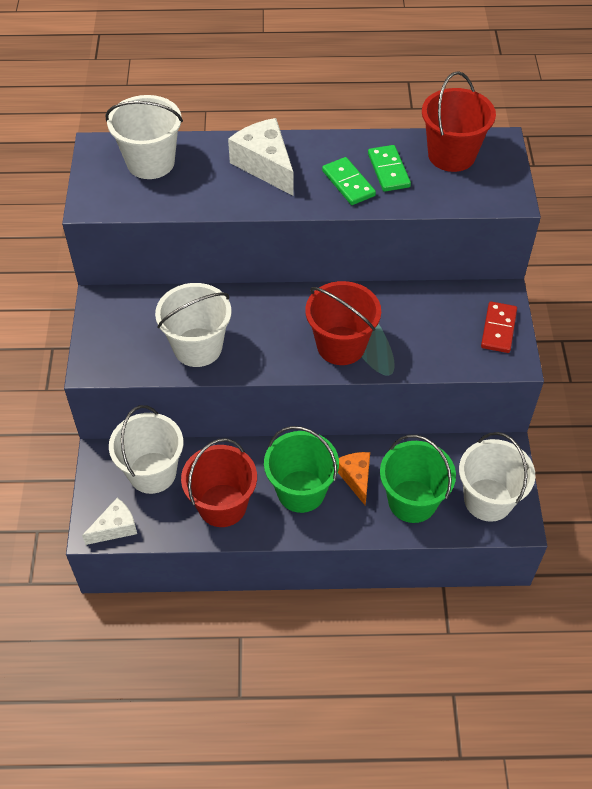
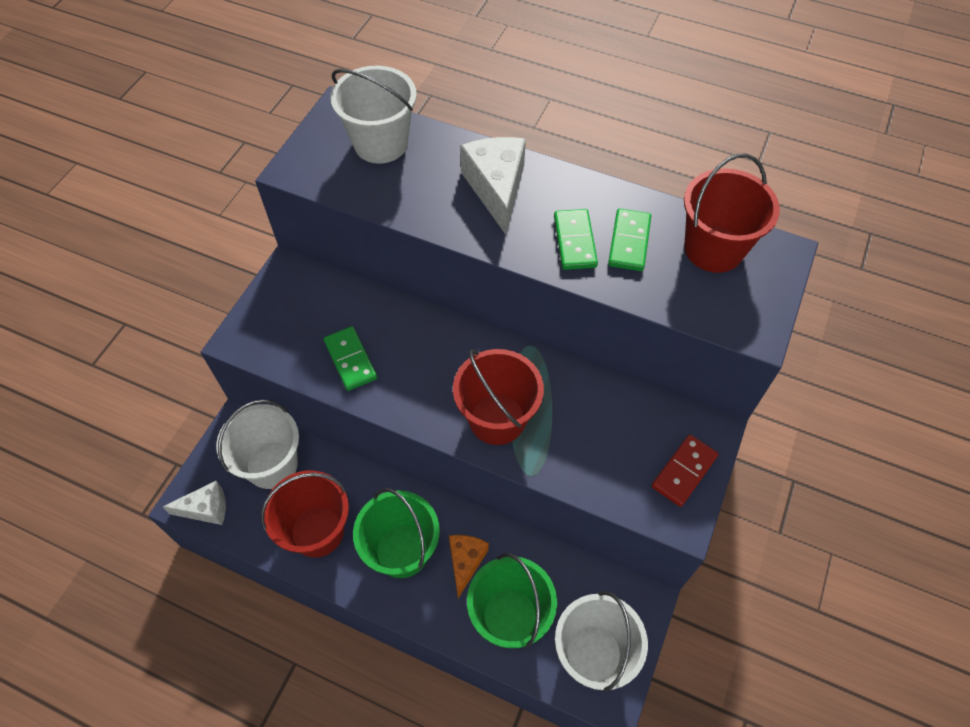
camera: 25 degrees right, 5 degrees up
white bucket [155,283,231,367] -> green domino [324,326,377,391]

